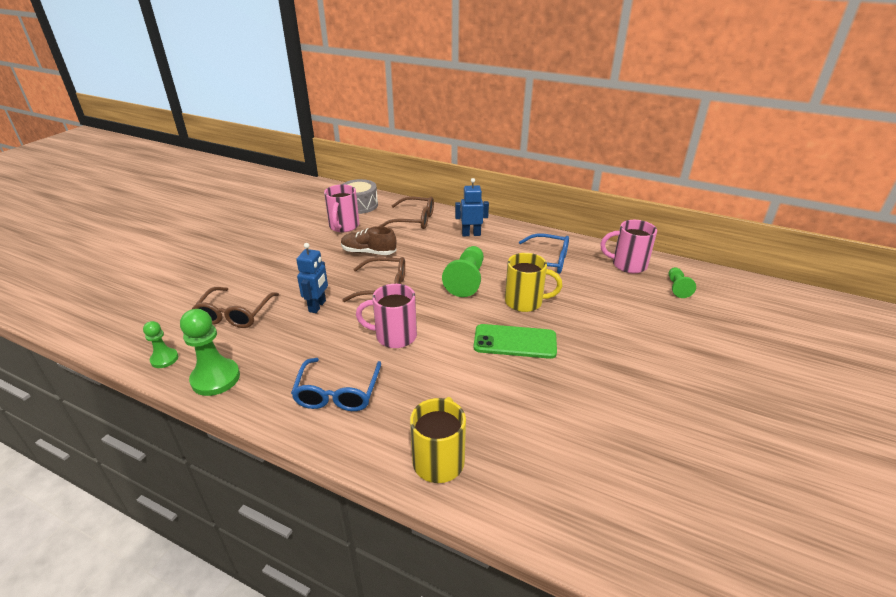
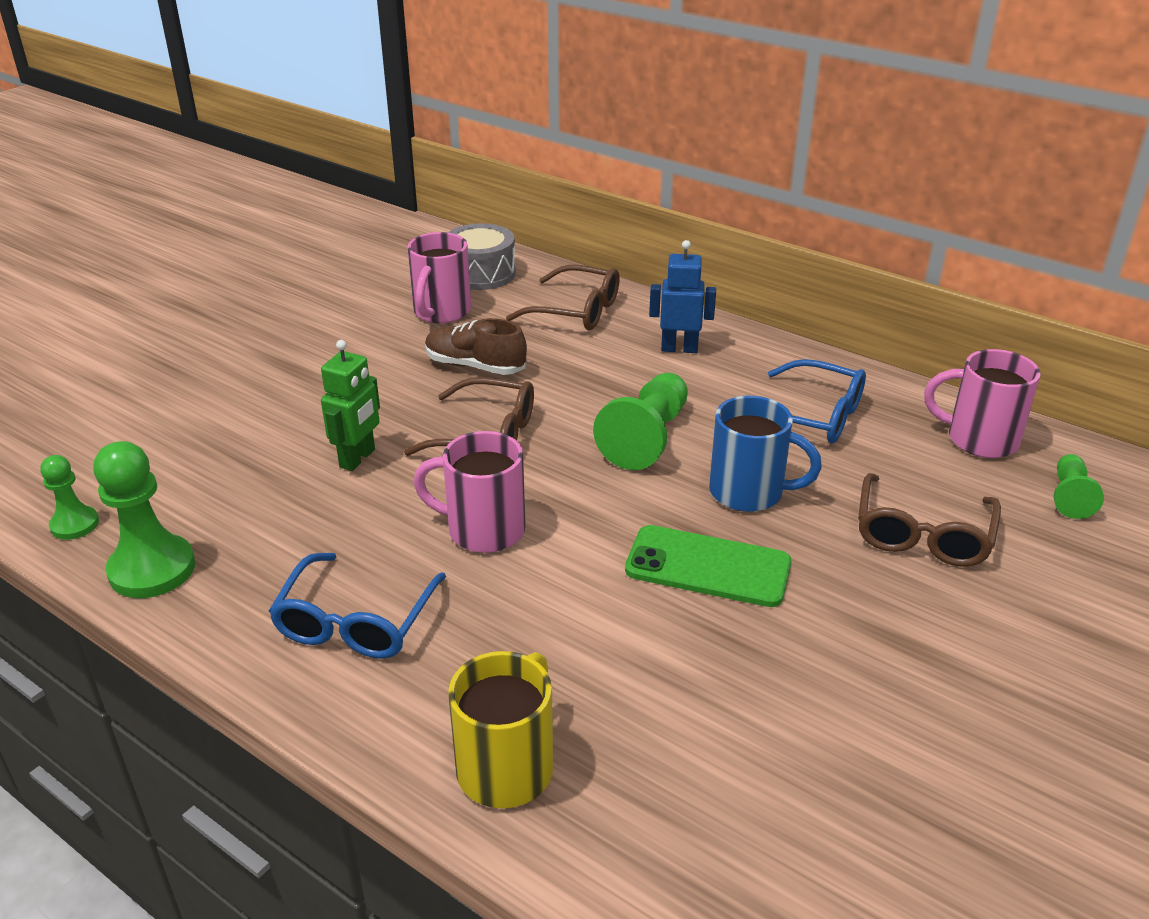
camera: 10 degrees right, 0 degrees up
brown glasses [192,287,279,328] -> brown glasses moved to [858,473,1001,567]
blue robot [296,243,328,313] -> green robot [321,340,380,471]
yellow mug [505,253,562,312] -> blue mug [709,396,822,512]

